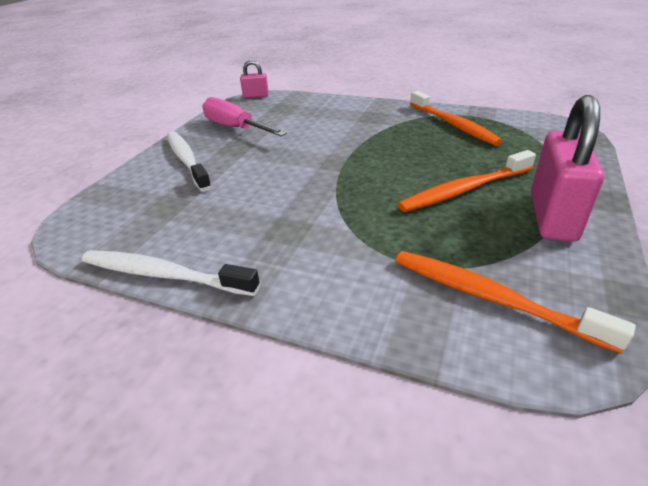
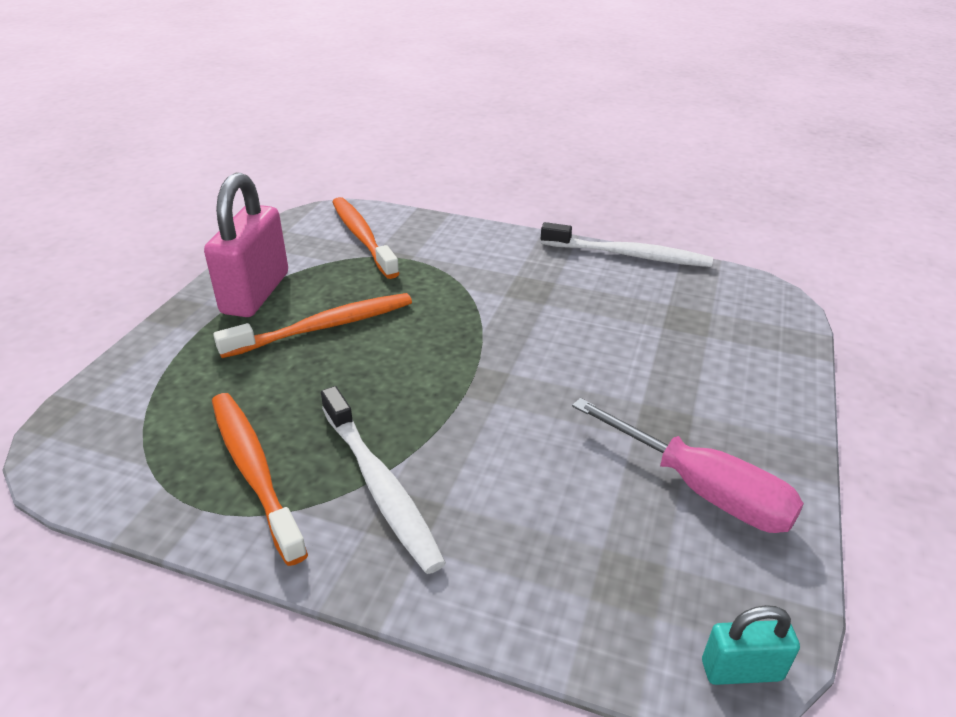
camera: 175 degrees right, 0 degrees up
white toothbrush [167,131,212,192] -> white toothbrush moved to [321,386,446,574]
pink padlock [240,60,269,98] -> turquoise padlock [702,605,800,685]
orange toothbrush [396,251,636,354] -> orange toothbrush turned 150 degrees counterclockwise [332,197,399,279]

